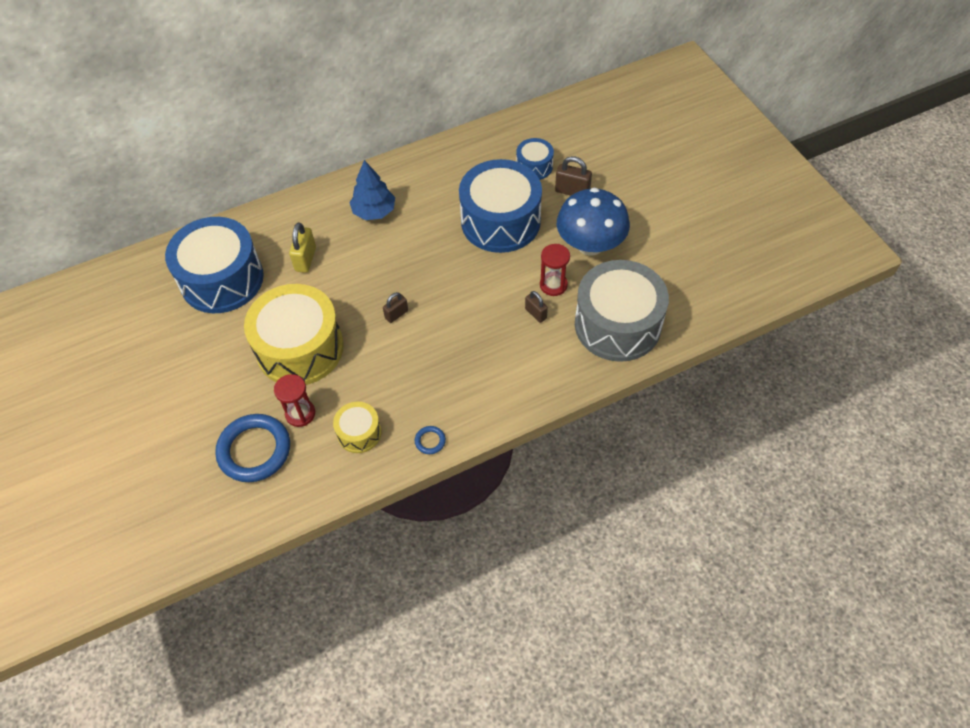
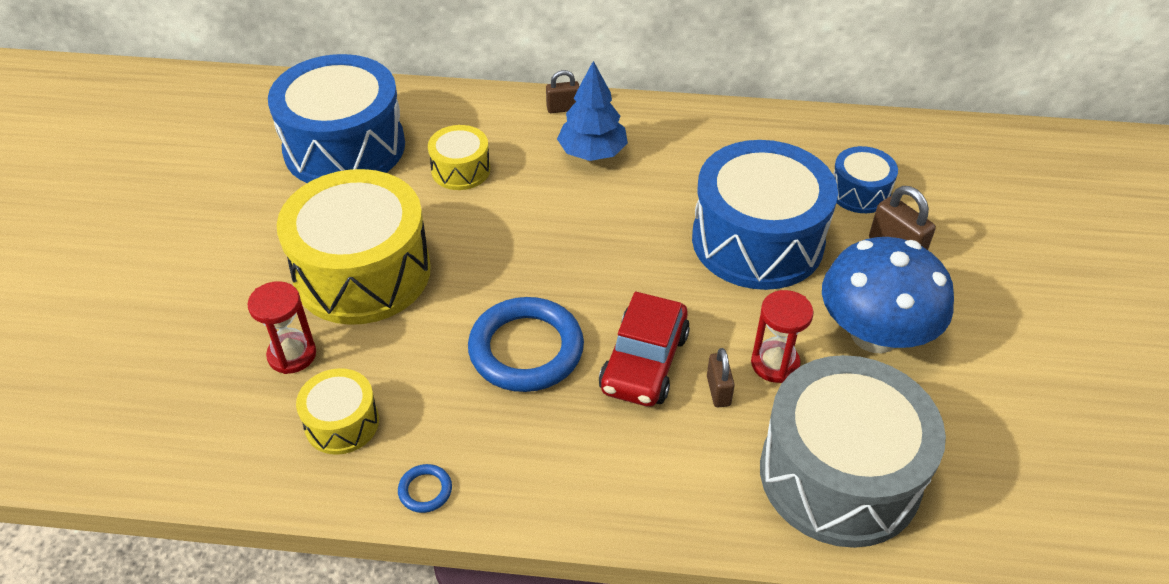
camera: 30 degrees right, 10 degrees down
blue ring [215,414,290,482] -> blue ring moved to [468,297,584,392]
yellow padlock [289,222,316,273] -> yellow drum [428,125,490,190]
brown padlock [383,292,408,323] -> brown padlock moved to [546,70,579,113]
none -> red car [599,292,690,407]

